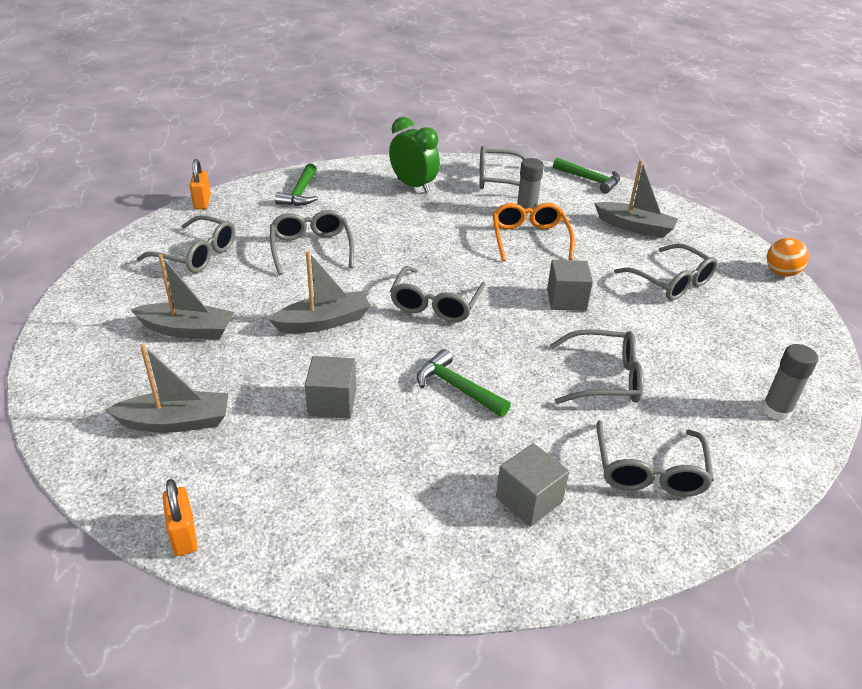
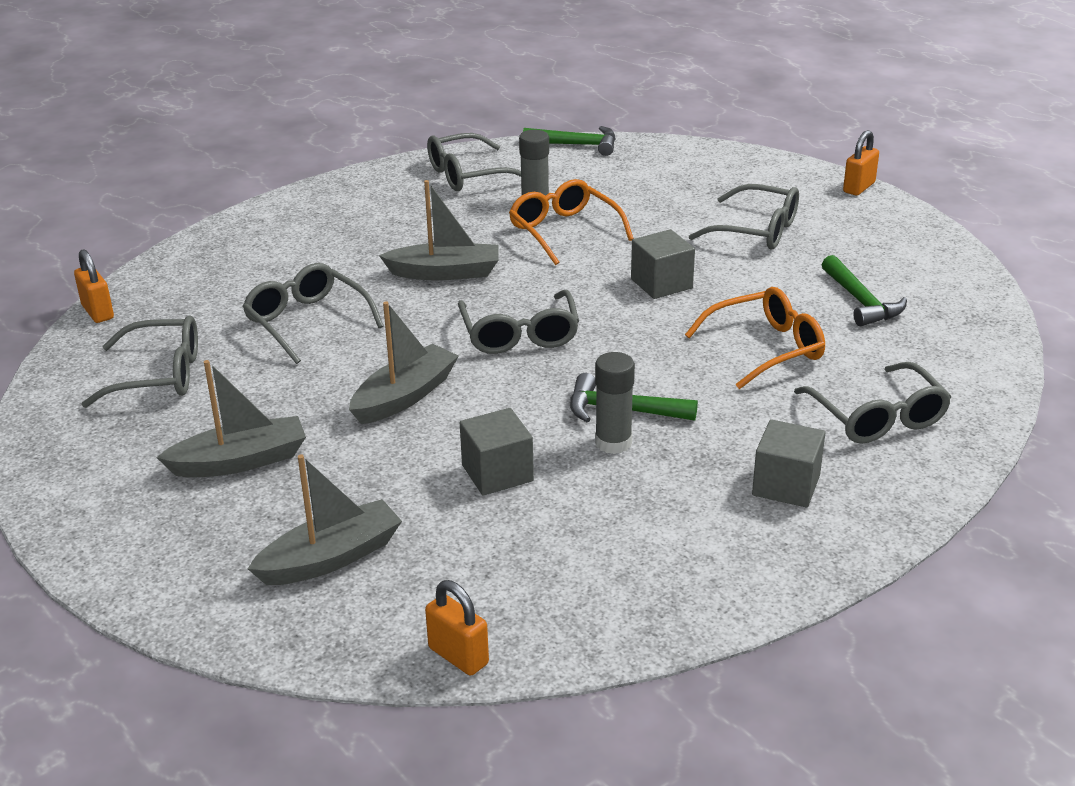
camera: 25 degrees left, 5 degrees down
green hammer [275,163,318,206] -> green hammer moved to [822,255,907,326]
green clock [389,117,440,193] -> none
grey glasses [550,329,644,404] -> orange glasses [685,287,825,389]
grey boat [594,160,678,238] -> grey boat moved to [379,180,499,280]
grey glue stick [762,344,818,421] -> grey glue stick moved to [595,352,635,454]
orange ball [767,238,809,277] -> orange padlock [843,130,879,196]

